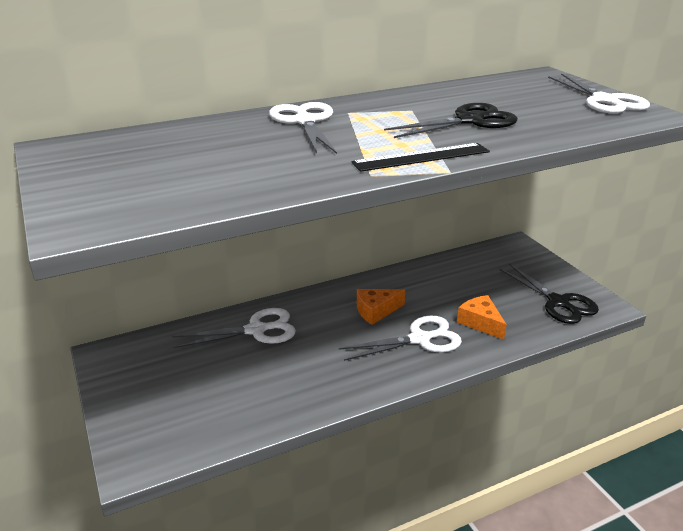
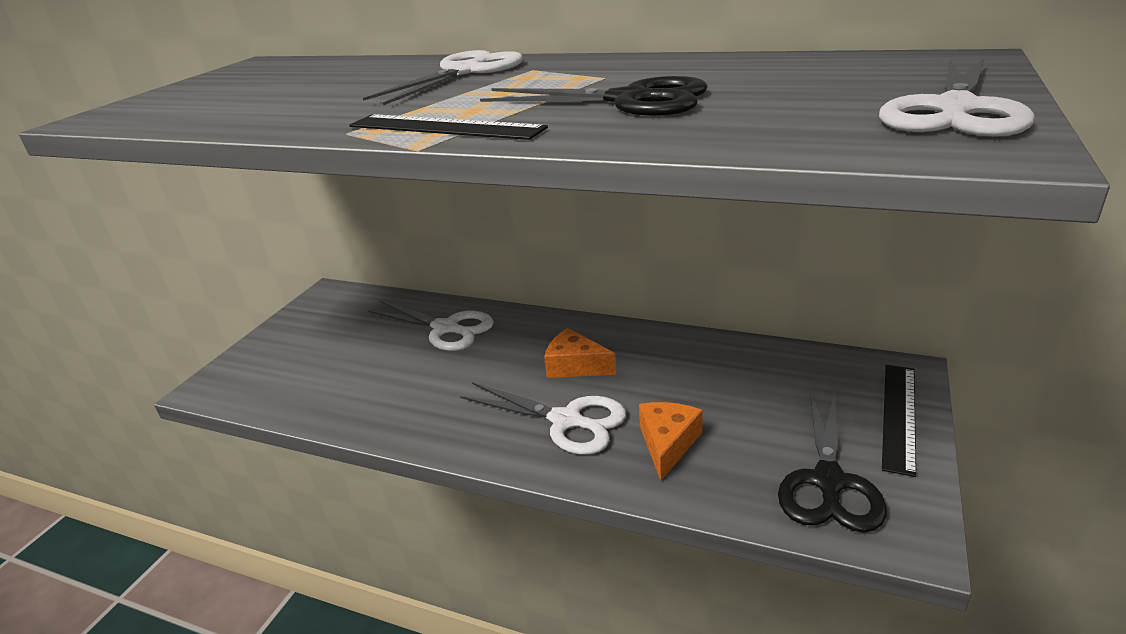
camera: 50 degrees right, 0 degrees up
none -> black ruler [882,365,916,477]

